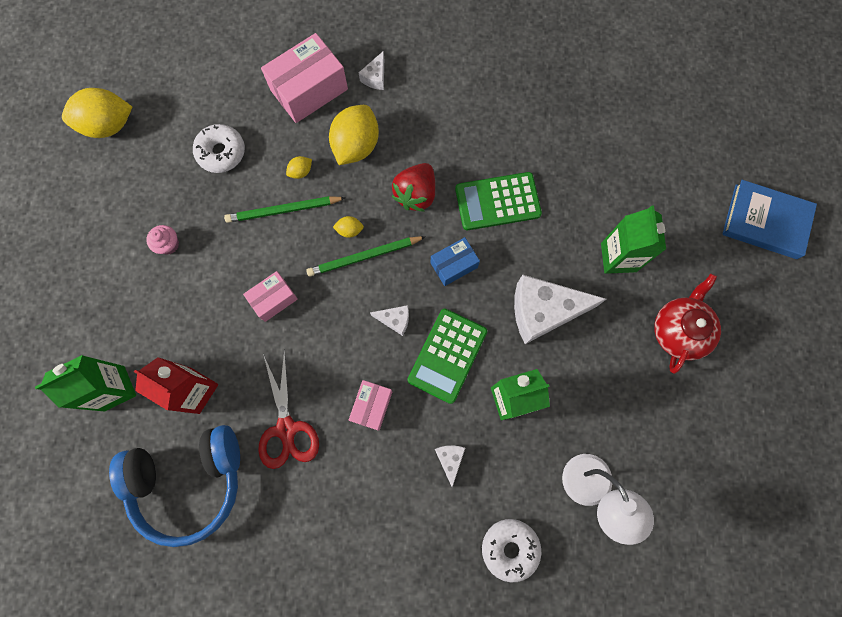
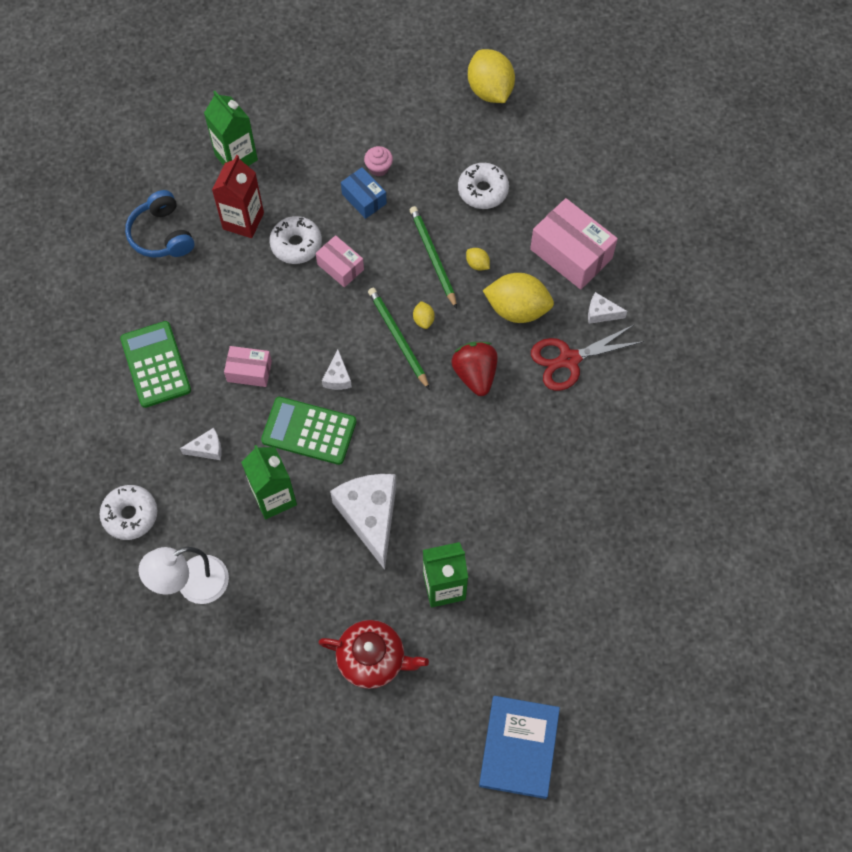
camera: 80 degrees right, 10 degrees down
blue headphones [109,425,240,547] -> blue headphones [125,190,194,257], size x0.64
red scissors [258,349,319,469] -> red scissors moved to [531,324,644,391]
red strawberry [392,163,435,212] -> red strawberry turned 60 degrees clockwise [451,342,498,396]
blue box [430,237,480,286] -> blue box moved to [341,167,387,219]
green calculator [455,172,542,230] -> green calculator moved to [120,321,191,408]
none -> white donut [269,216,322,264]

